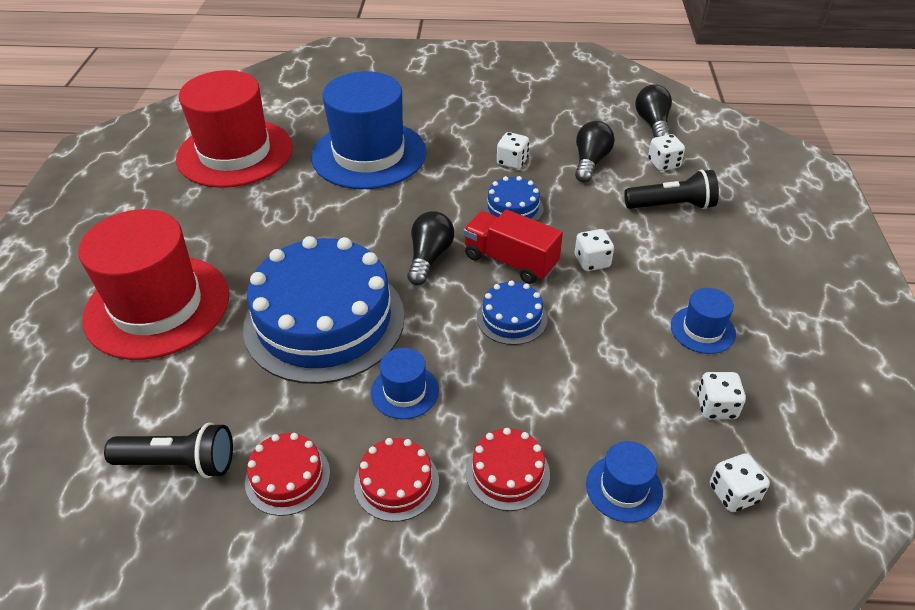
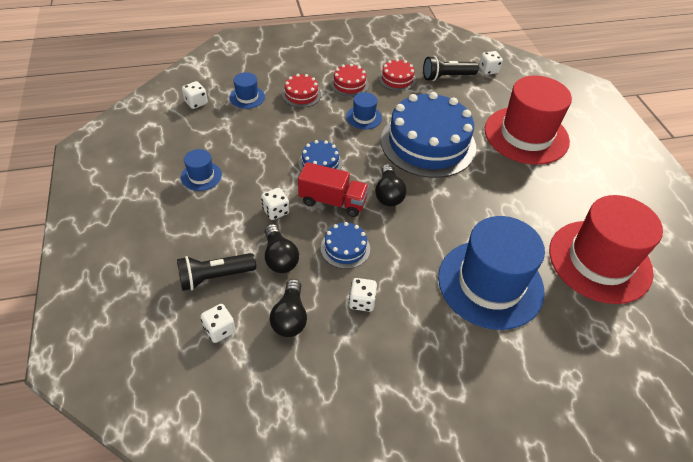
camera: 160 degrees right, 5 degrees up
black light bulb [635,84,672,138] -> black light bulb moved to [265,224,299,273]
white dice [697,372,746,419] -> white dice moved to [479,51,503,75]

